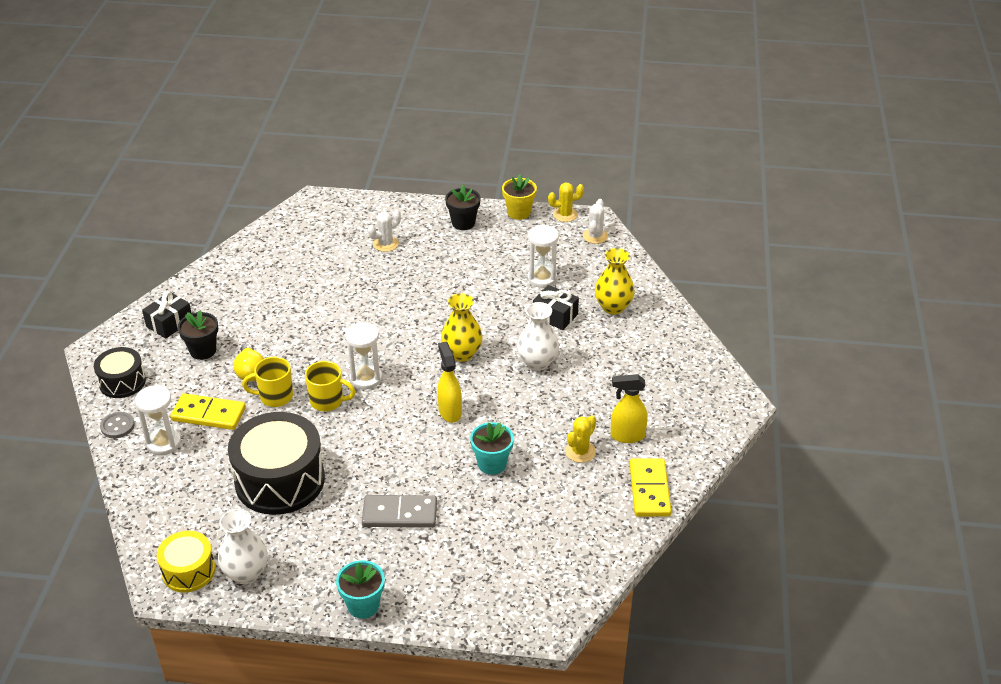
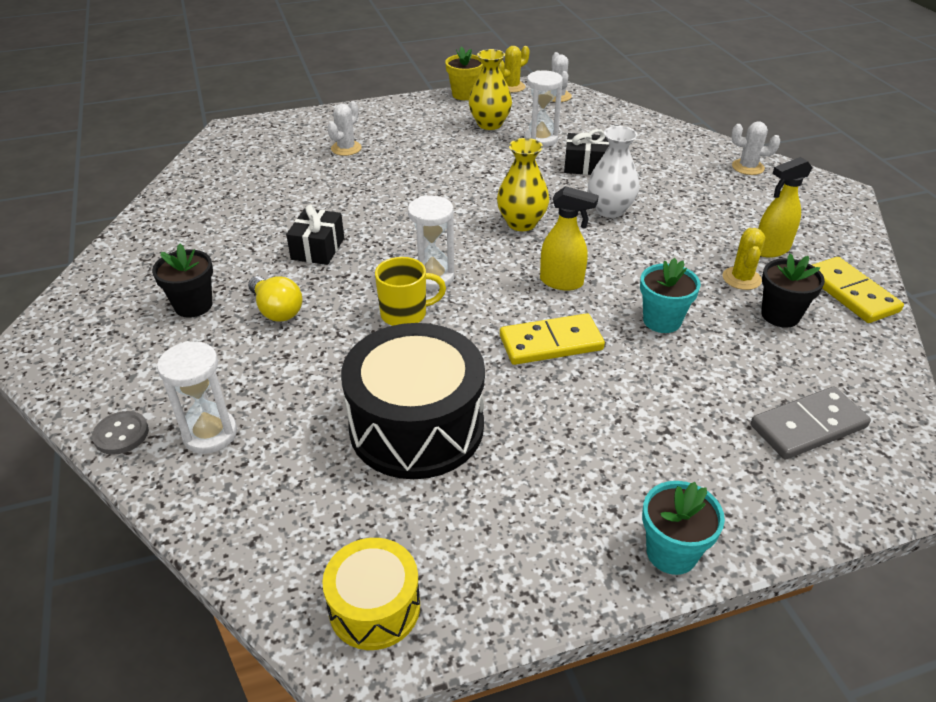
camera: 25 degrees left, 0 degrees up
black drum [94,347,146,398] -> none
black gift [142,292,192,339] -> black gift moved to [286,205,344,265]
yellow domino [170,393,246,430] -> yellow domino moved to [500,313,605,365]
white vase [218,509,268,584] -> none
yellow mug [242,357,293,407] -> none
grey domino [362,495,437,528] -> grey domino moved to [751,387,871,460]
yellow spray bottle [437,342,462,423] -> yellow spray bottle turned 150 degrees clockwise [540,186,599,291]
black flower pot [445,185,481,230] -> black flower pot moved to [761,253,825,328]
yellow vase [595,248,635,315] -> yellow vase moved to [469,49,512,130]
none -> white cactus [731,121,780,175]

